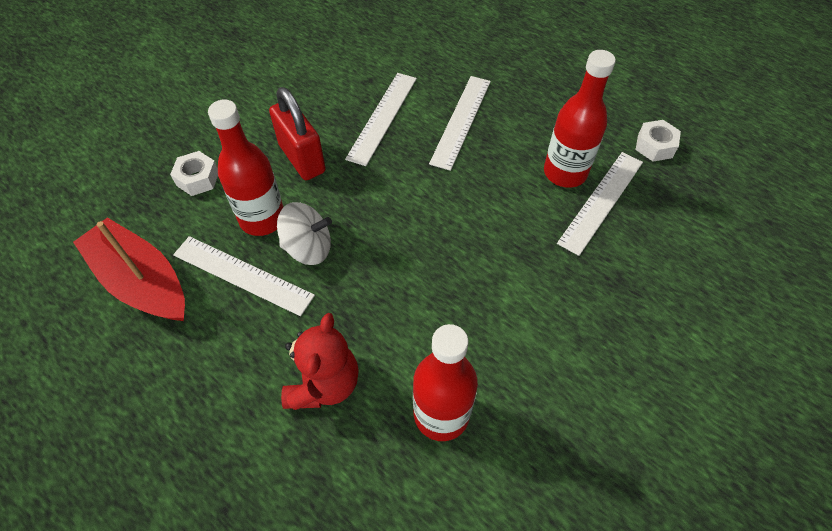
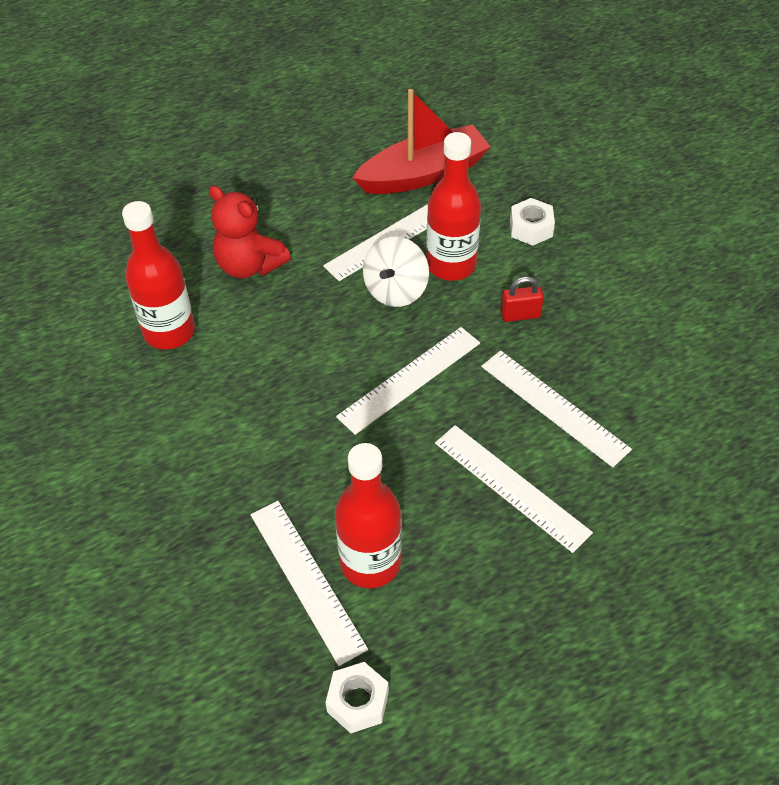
camera: 115 degrees right, 5 degrees down
red padlock [269,87,326,180] -> red padlock [501,277,544,322], size x0.53
none -> white ruler [336,327,480,435]

